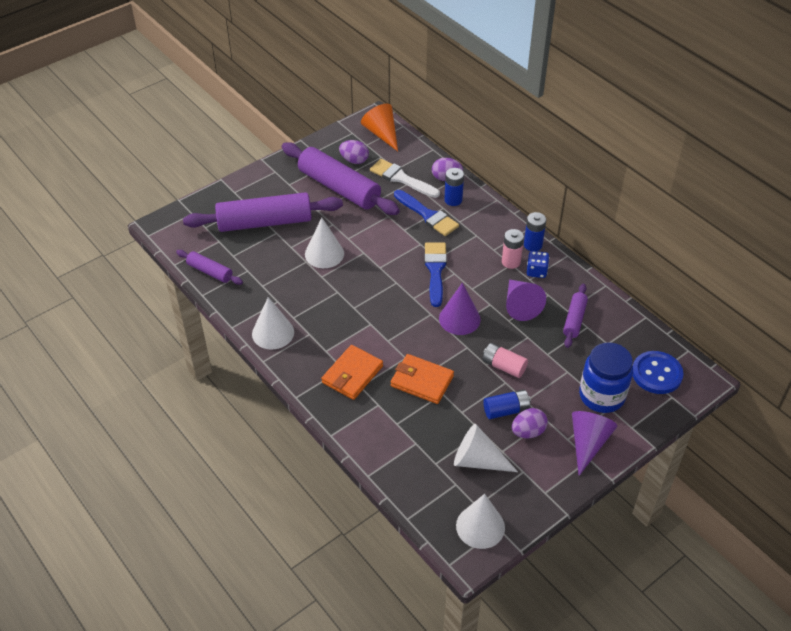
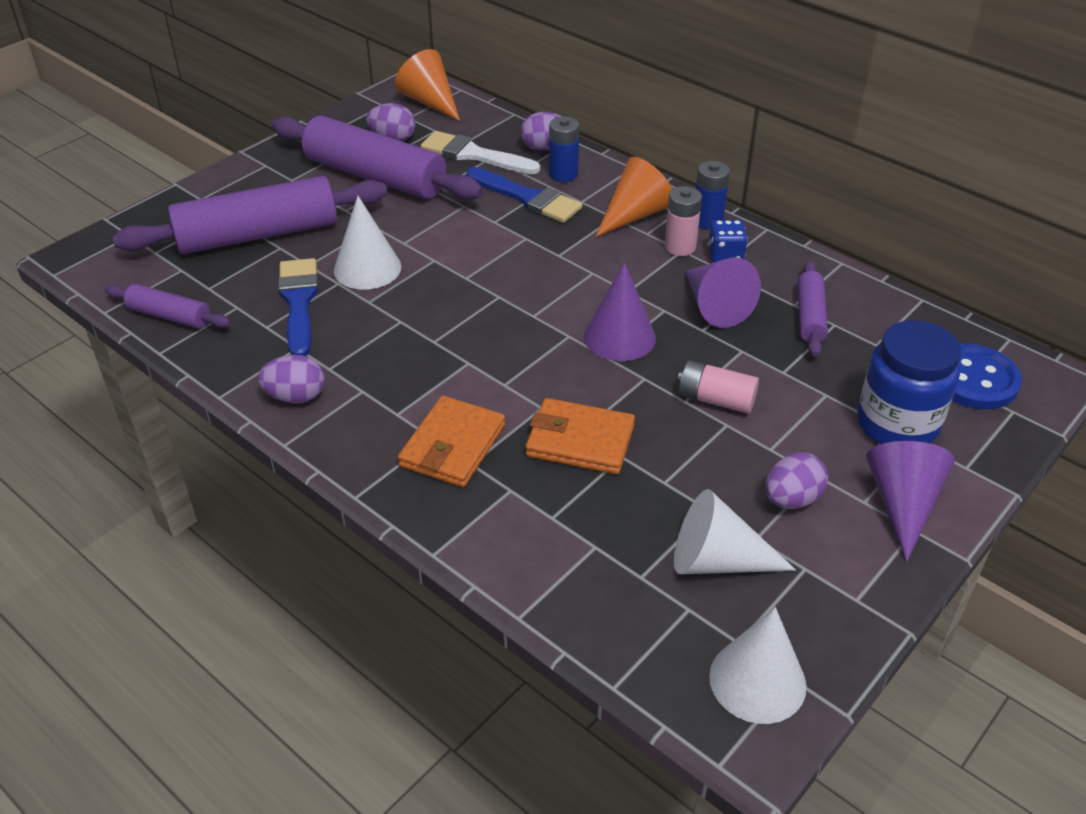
camera: 10 degrees left, 5 degrees down
white cone [252,297,294,349] -> purple egg [258,355,325,403]
blue brush [424,242,447,307] -> blue brush moved to [278,258,319,356]
blue battery [483,389,531,419] -> none
none -> orange cone [595,157,672,237]

